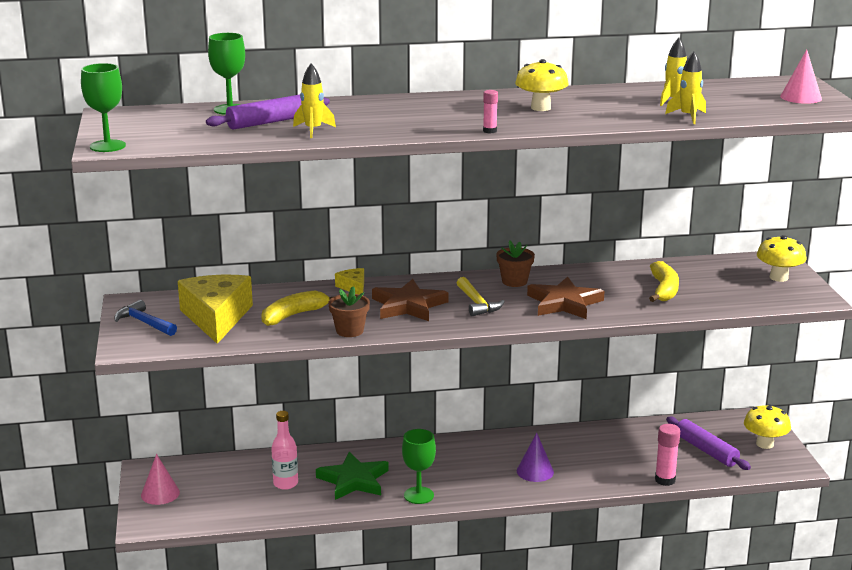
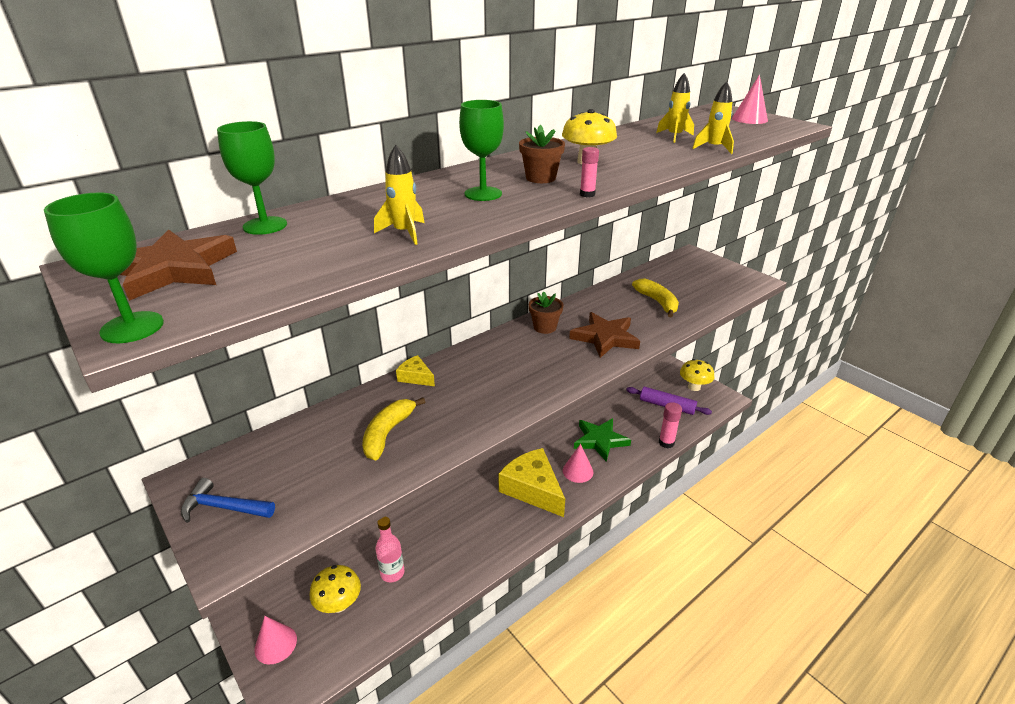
camera: 30 degrees left, 10 degrees up
yellow cheese [178,275,253,344] -> yellow cheese moved to [499,448,565,517]
purple rolling pin [206,95,330,130] -> none
green star [316,452,389,500] -> green star moved to [574,418,631,462]
brown flower pot [329,286,370,337] -> brown flower pot moved to [519,125,565,183]
brown star [372,279,448,321] -> brown star moved to [120,229,237,301]
green goblet [402,429,436,504] -> green goblet moved to [459,100,504,201]
yellow hammer [457,277,505,316] -> none
purple cone [517,433,554,482] -> pink cone [563,444,593,483]
yellow mushroom [757,235,807,282] -> yellow mushroom moved to [310,565,361,613]

